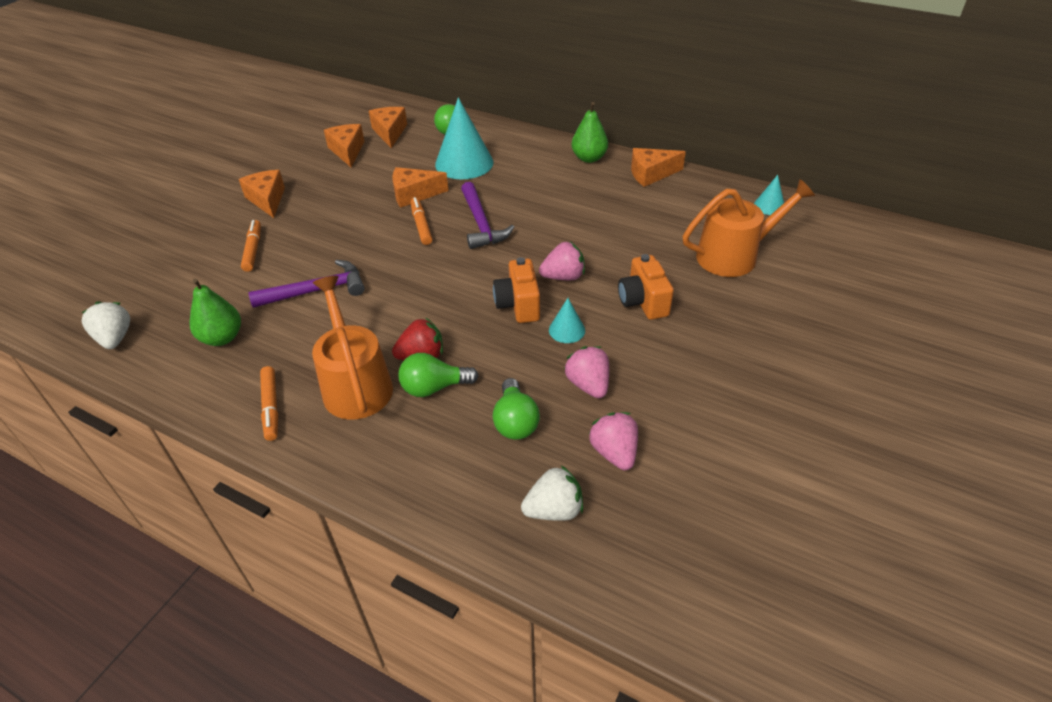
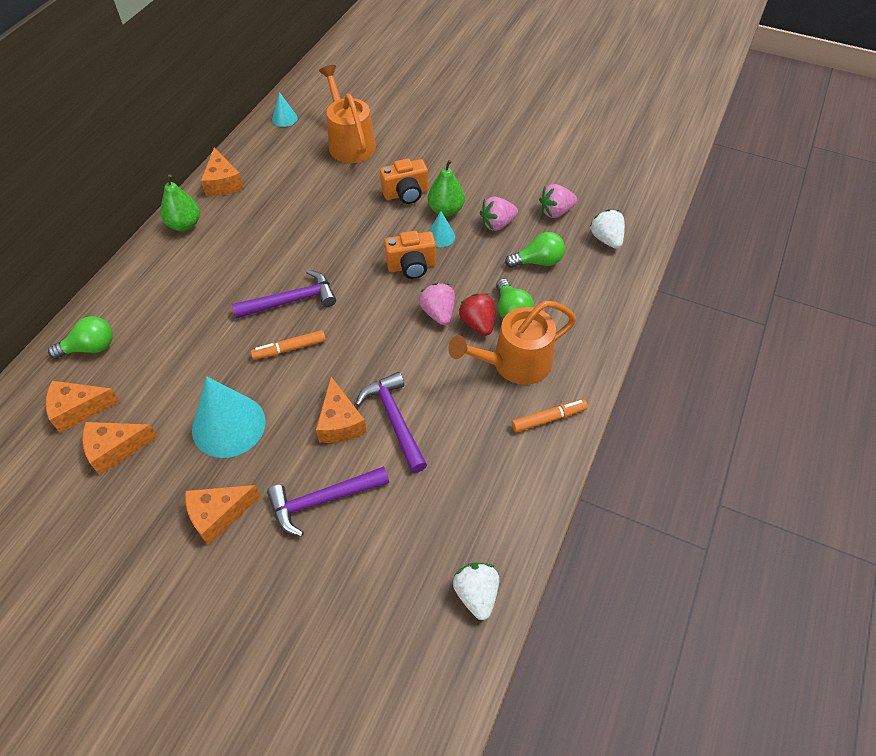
camera: 95 degrees left, 10 degrees up
white strawberry [81,302,130,349] -> white strawberry turned 105 degrees clockwise [453,563,499,620]
green pear [189,279,241,346] -> green pear moved to [428,160,465,217]
orange marker [241,220,261,272] -> purple hammer [267,466,389,537]
orange cheese [392,167,449,208] -> orange cheese moved to [316,377,367,443]
turquoise cone [435,97,493,179] -> turquoise cone moved to [192,376,266,458]
pink strawberry [539,242,585,280] -> pink strawberry moved to [419,283,455,325]

